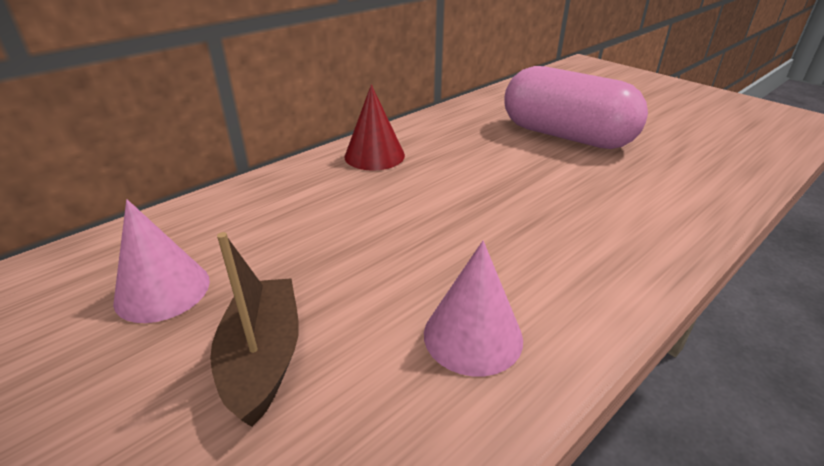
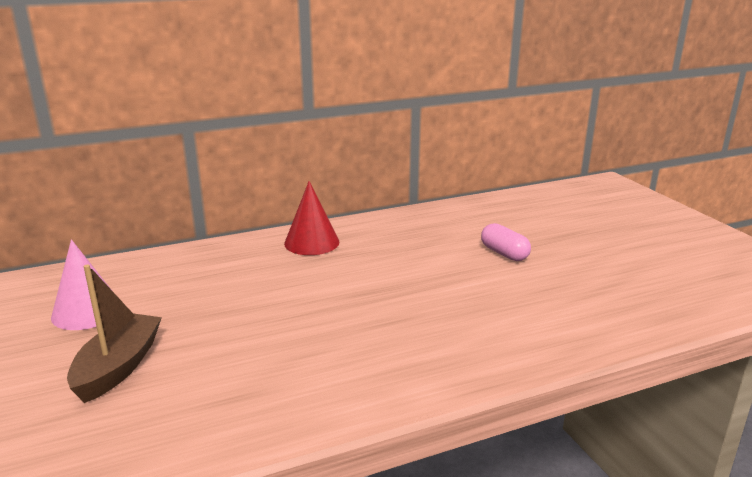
camera: 20 degrees right, 10 degrees down
pink cone [424,241,523,376] -> none
pink capsule [505,66,648,149] -> pink capsule [481,223,531,261], size x0.42

